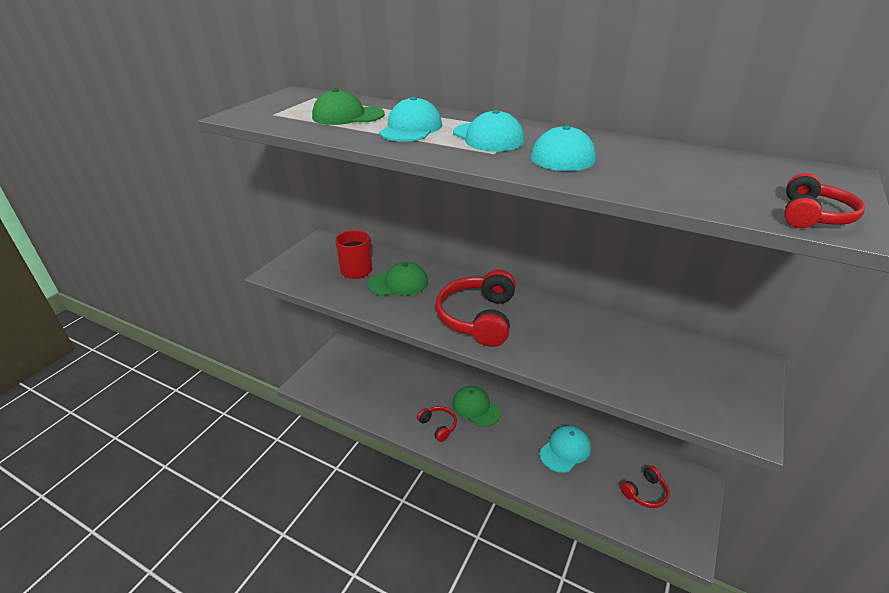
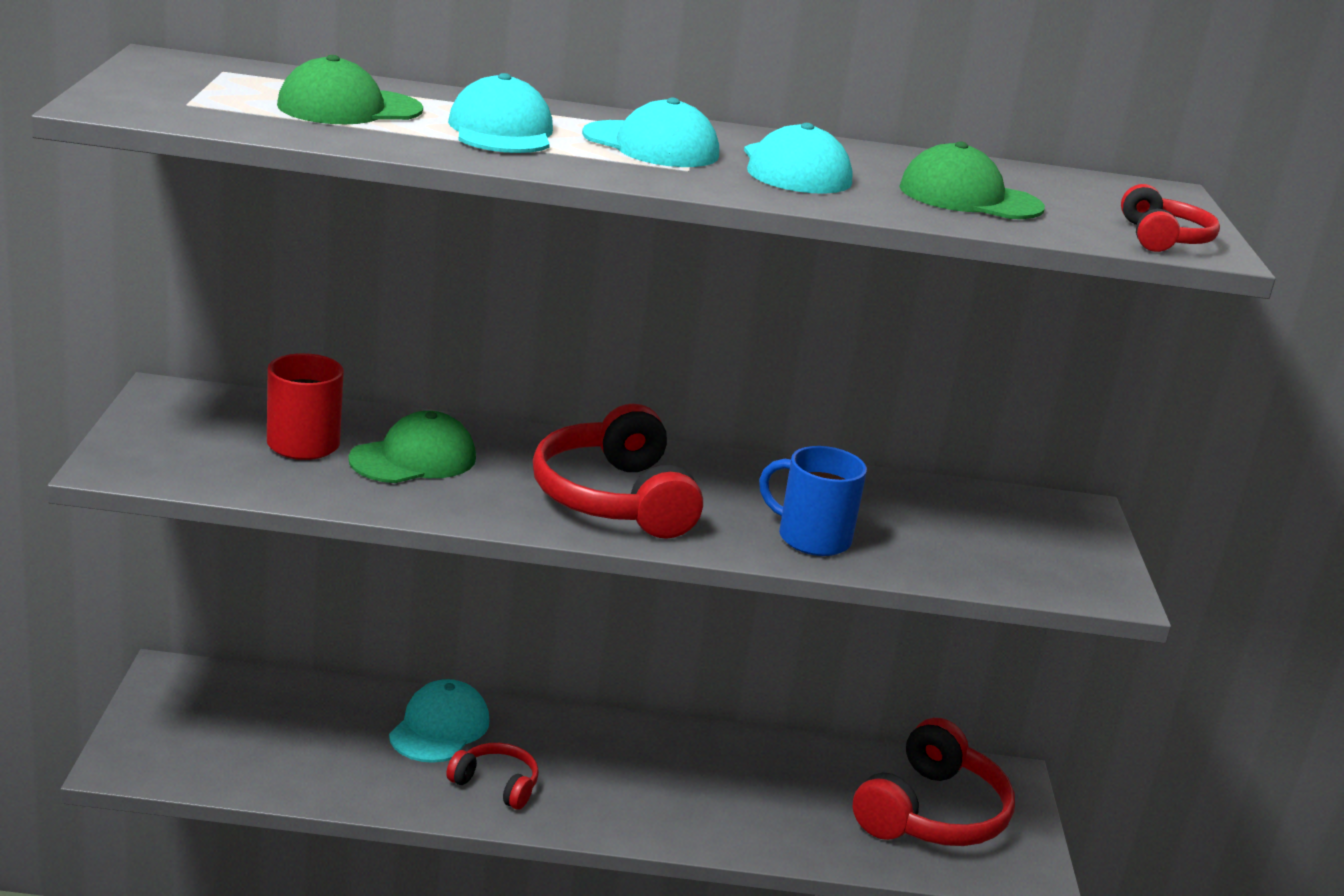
camera: 30 degrees left, 10 degrees down
green cap [452,386,501,427] -> green cap moved to [899,141,1045,219]
turquoise cap [539,426,591,473] -> turquoise cap moved to [389,679,489,763]
red headphones [621,466,670,508] -> red headphones [853,718,1015,846], size x1.90
none -> blue mug [759,446,867,556]

